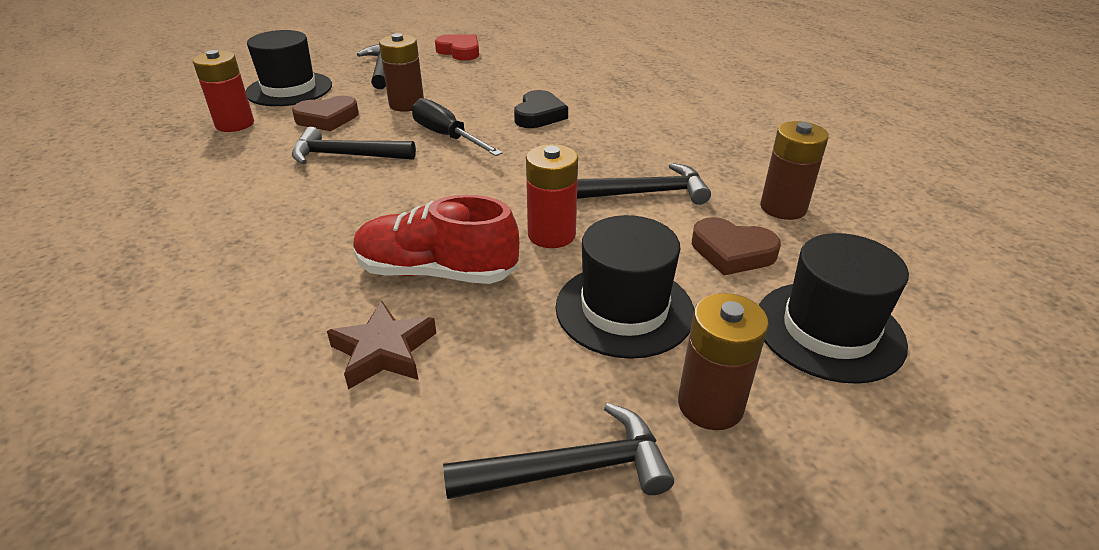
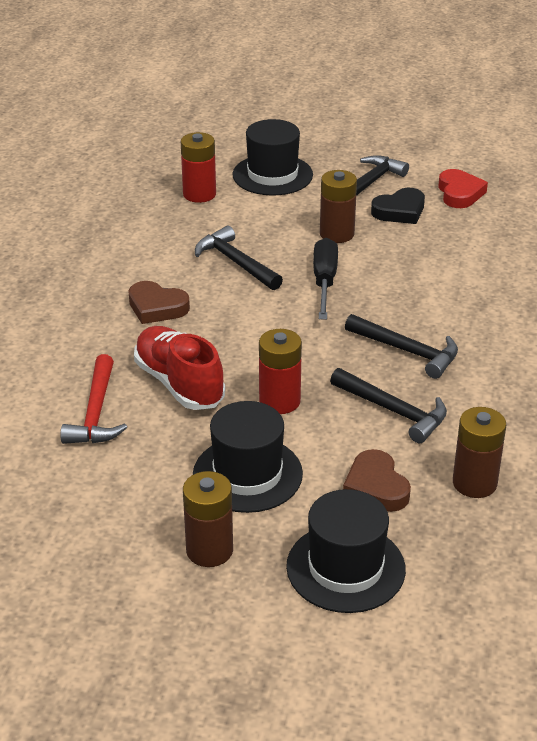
camera: 45 degrees right, 0 degrees up
brown heart [292,96,359,131] -> brown heart moved to [128,281,190,324]
brown star [327,300,436,389] -> red hammer [60,354,127,444]
black hammer [443,403,674,499] -> black hammer moved to [345,314,458,379]
black heart [514,90,568,128] -> black heart moved to [371,188,425,224]

